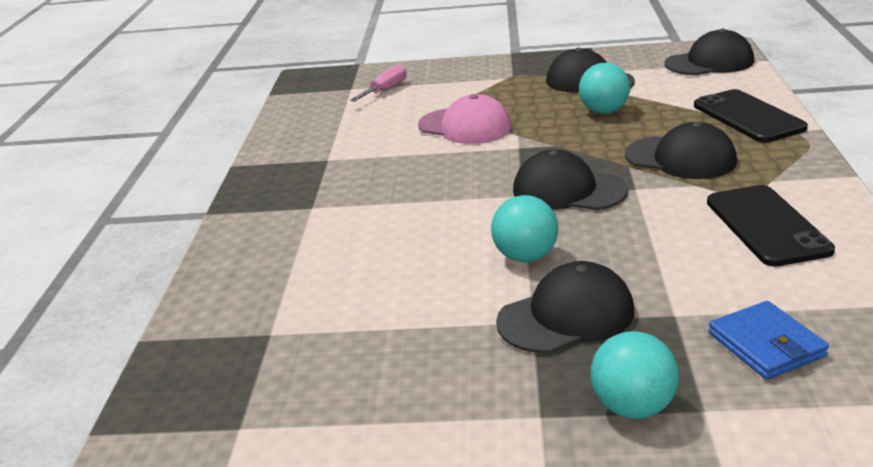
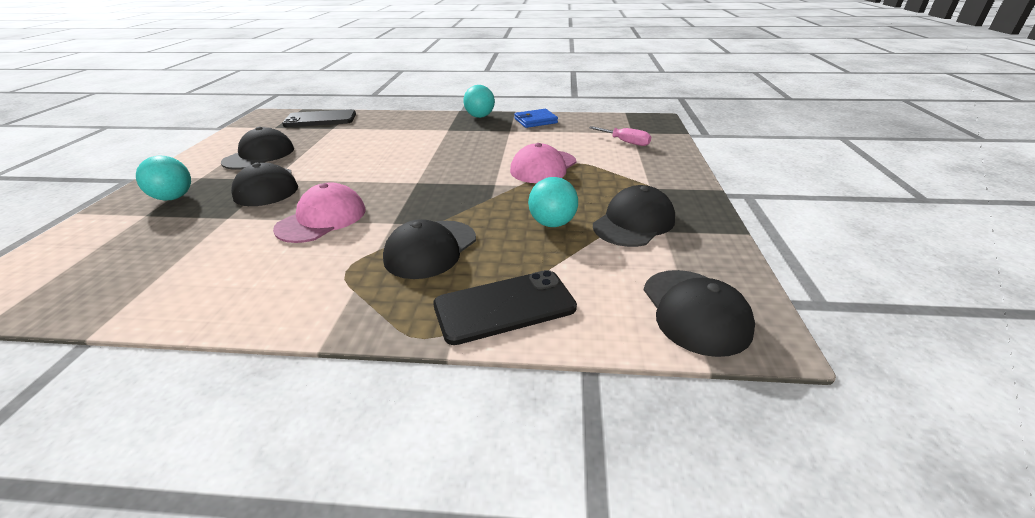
camera: 90 degrees right, 5 degrees up
turquoise ball [491,195,558,262] -> turquoise ball moved to [463,85,495,118]
black cap [513,150,628,210] -> black cap moved to [221,127,294,170]
black phone [707,185,835,267] -> black phone moved to [282,109,356,127]
blue wallet [708,301,829,380] -> blue wallet moved to [514,109,558,128]
none -> pink cap [273,182,366,243]

